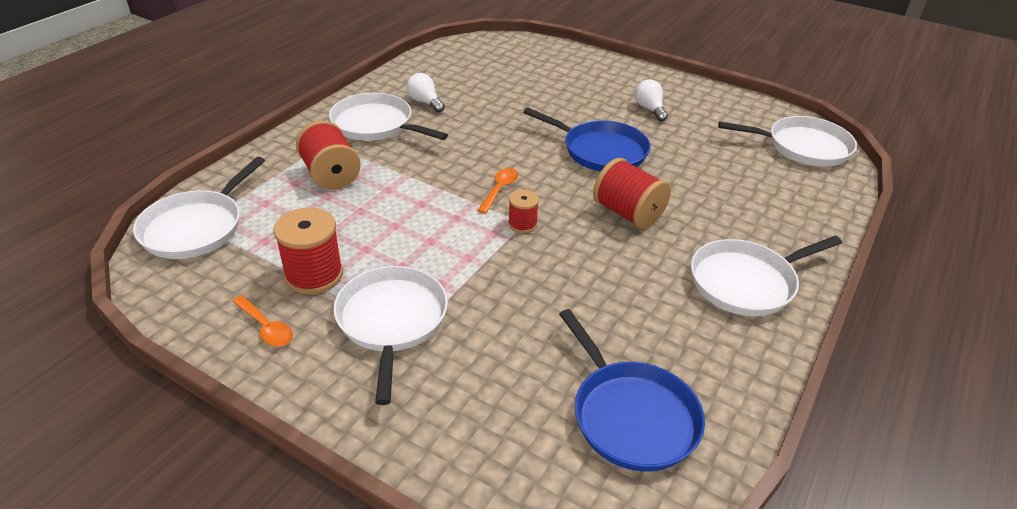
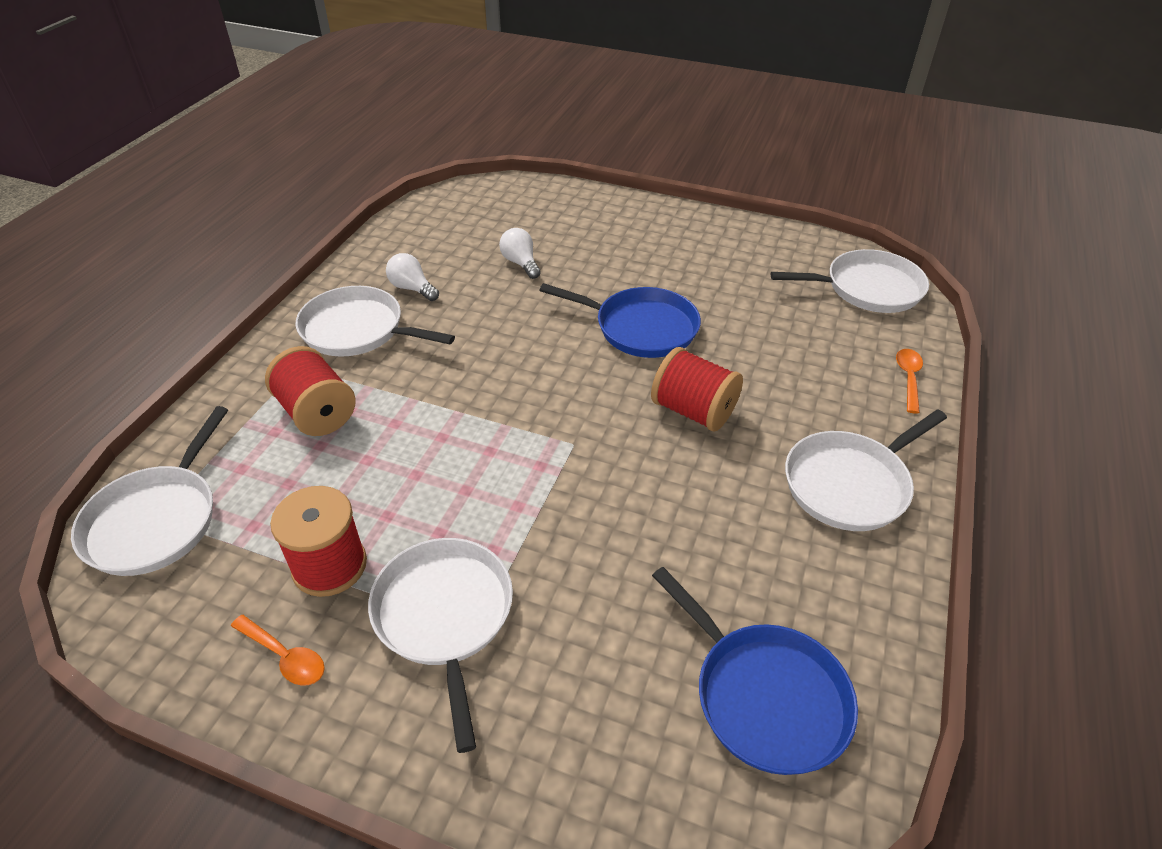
camera: 10 degrees left, 5 degrees up
orange spoon [477,168,518,214] -> orange spoon moved to [896,349,923,414]
red spool [508,190,539,233] -> none
white light bulb [635,79,668,121] -> white light bulb moved to [499,228,541,279]

